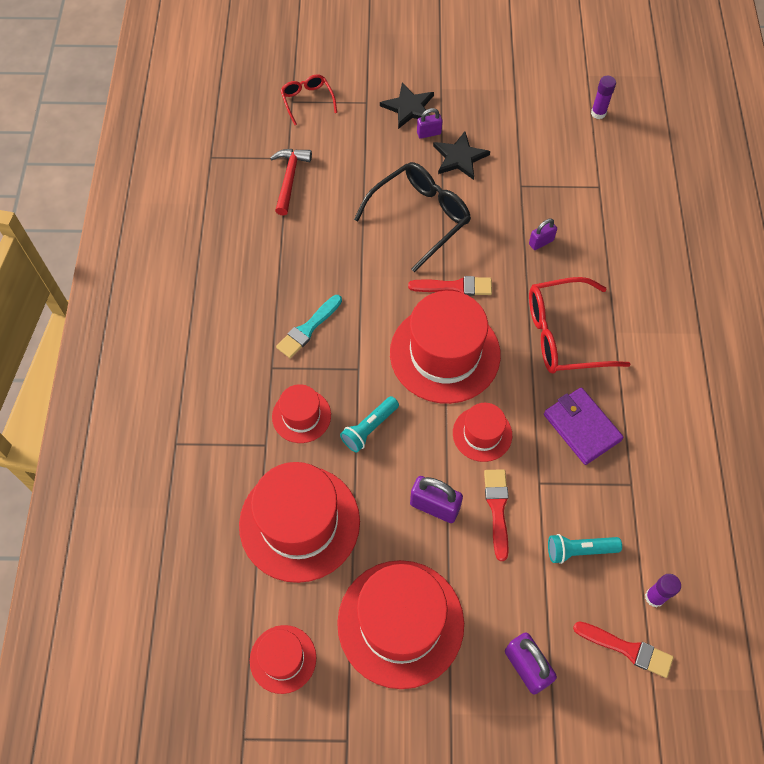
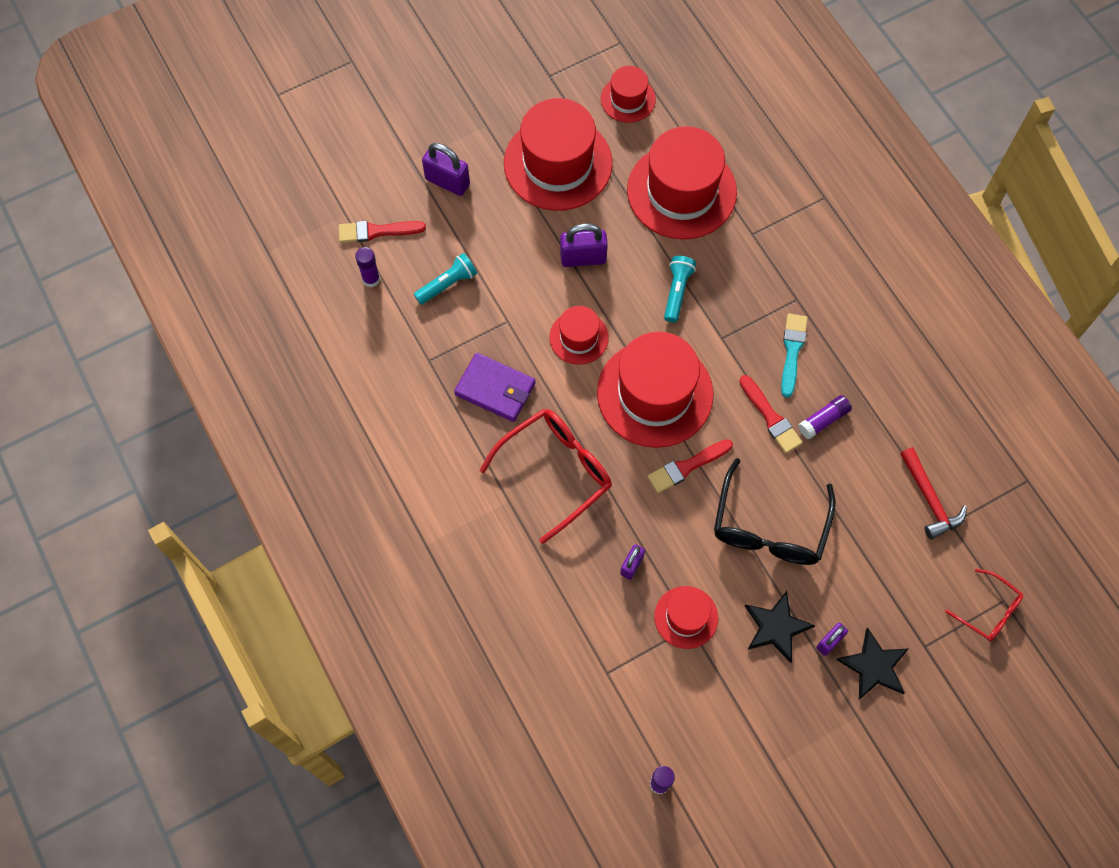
camera: 150 degrees right, 5 degrees up
red hat [272,384,331,443] -> red hat moved to [654,586,718,649]
red brush [484,469,509,561] -> red brush moved to [739,375,803,453]
none -> purple glue stick [798,395,852,439]

